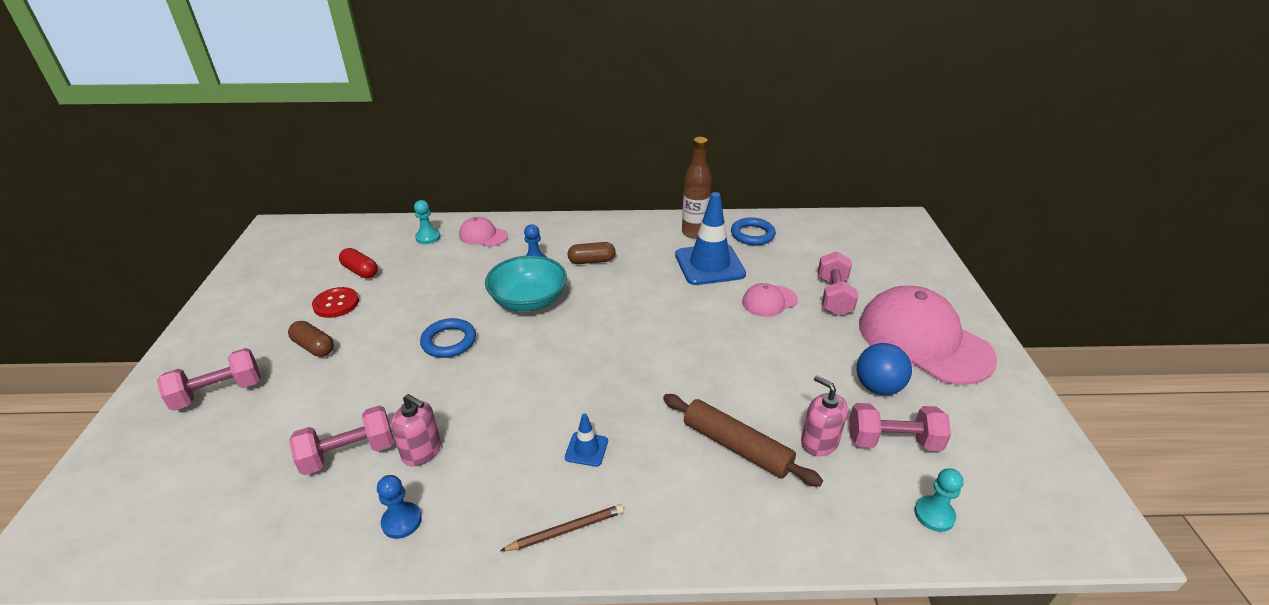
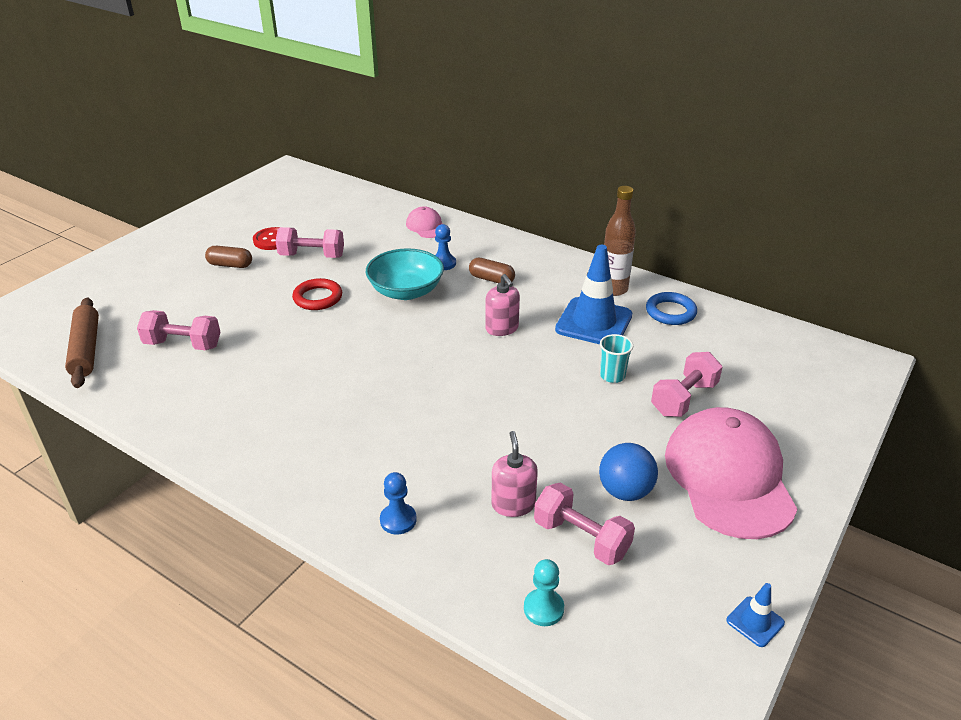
camera: 35 degrees right, 0 degrees up
pink dumbbell [157,348,261,411] -> pink dumbbell moved to [275,227,344,258]
brown capsule [288,321,334,357] -> brown capsule turned 60 degrees counterclockwise [205,246,252,268]
red capsule [339,248,378,278] -> none
blue pawn [377,475,422,539] -> blue pawn moved to [380,472,417,534]
pink soap dispenser [391,394,441,466] -> pink soap dispenser moved to [485,274,520,336]
turquoise pawn [414,200,440,244] -> none
blue ring [420,318,476,358] -> red ring [292,278,342,310]
brown pencil [500,504,624,551] -> none
blue traffic cone [565,413,608,467] -> blue traffic cone moved to [727,583,785,647]
brown rolling pin [663,394,823,487] -> brown rolling pin moved to [65,298,99,388]
pink cap [742,283,798,317] -> turquoise cup [600,334,634,383]

